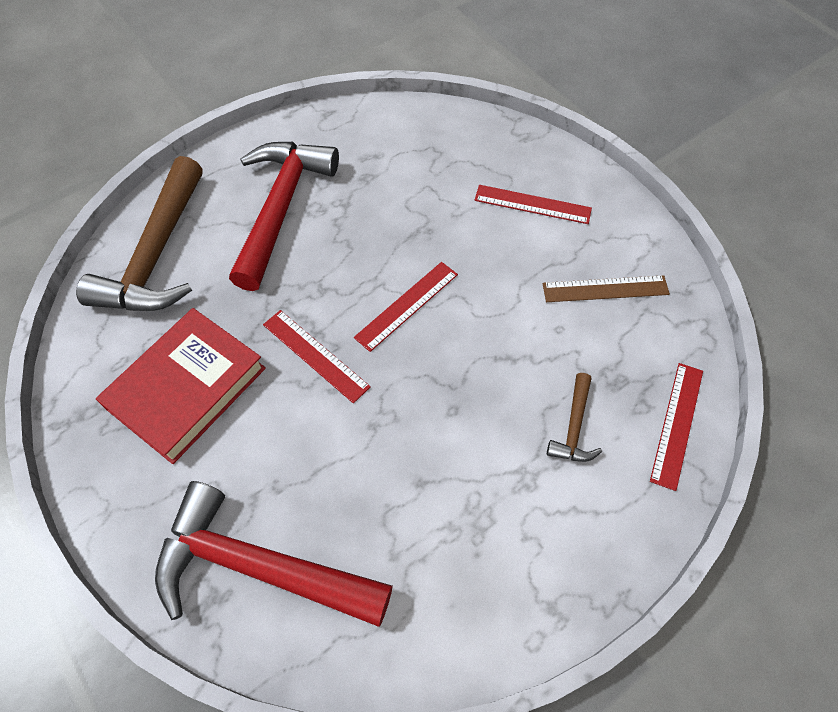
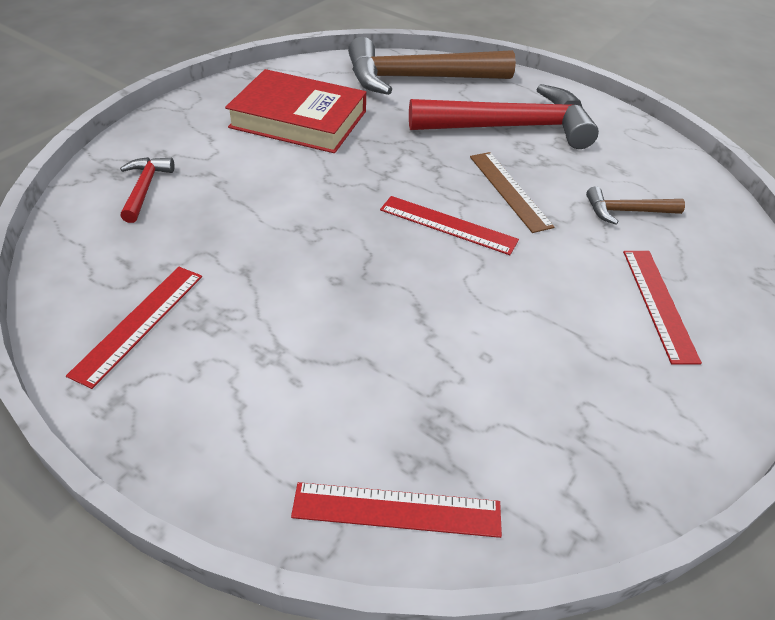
camera: 70 degrees right, 15 degrees down
red hammer [155,481,393,627] -> red hammer [120,157,175,223], size x0.45
red ruler [263,310,371,403] -> red ruler moved to [66,267,202,389]
brown ruler [542,275,670,302] -> brown ruler moved to [470,152,554,233]
brown hammer [547,373,602,462] -> brown hammer moved to [586,186,685,225]

